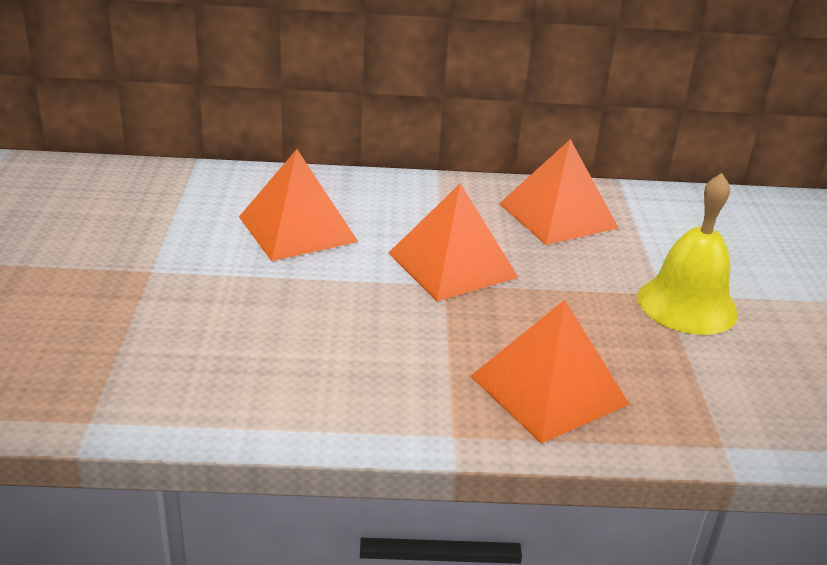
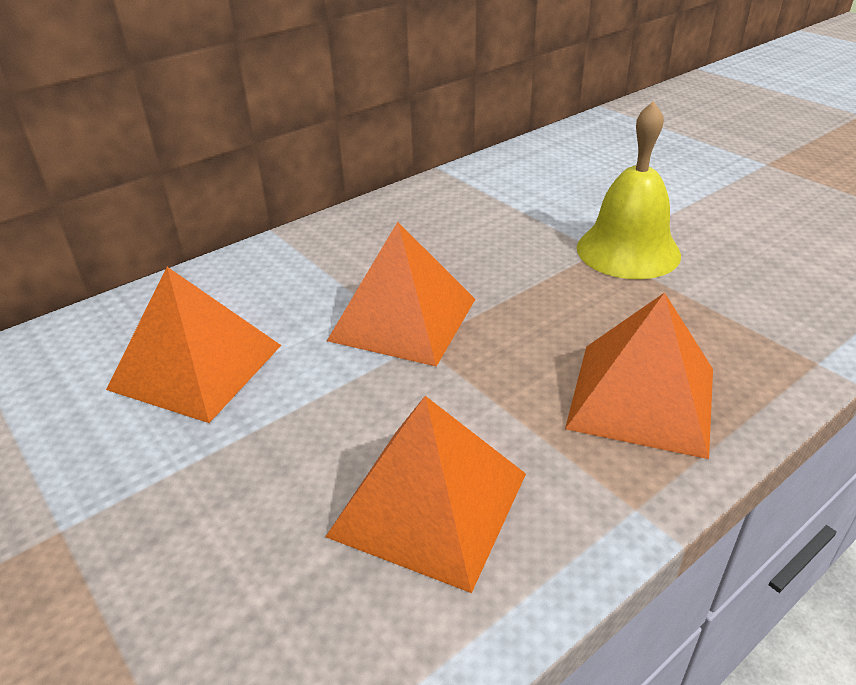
camera: 35 degrees left, 5 degrees up
orange pyramid [499,139,619,245] -> orange pyramid moved to [325,396,526,593]

